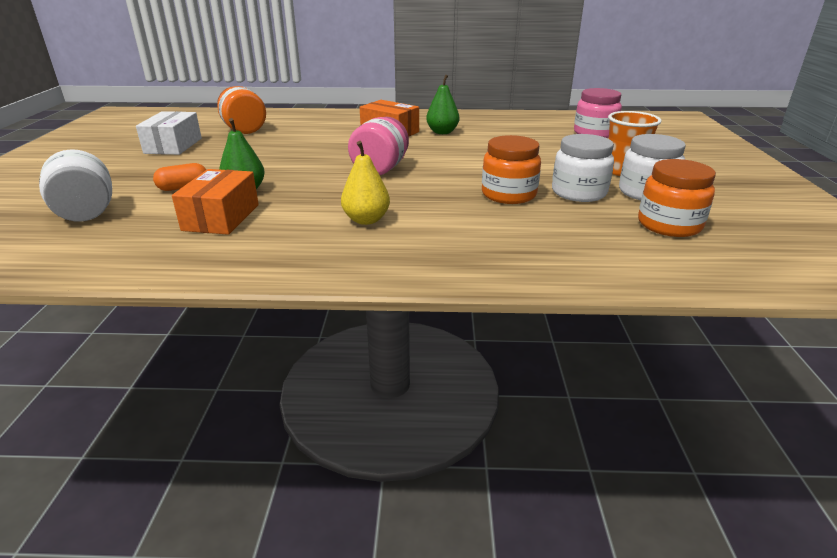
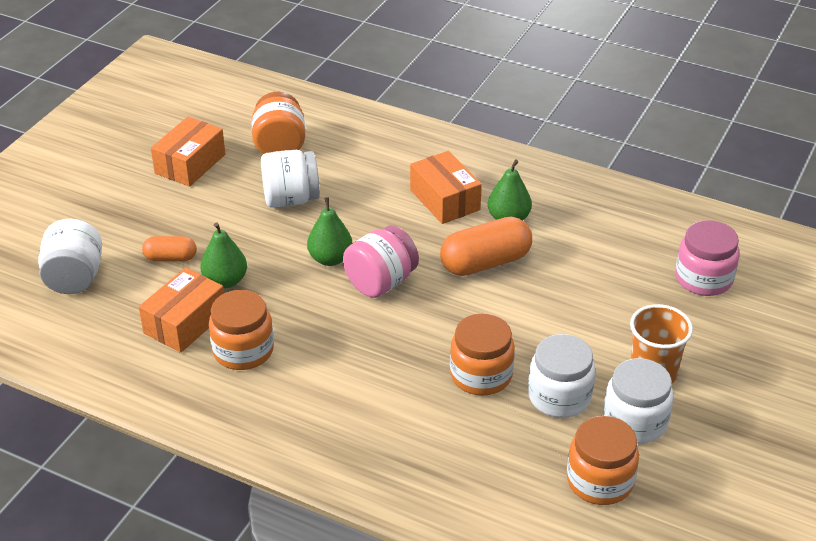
camera: 25 degrees right, 10 degrees up
white box [136,111,202,155] -> orange box [151,117,225,187]
yellow pear [341,141,390,225] -> none
none -> orange jar [209,290,274,370]
none -> white jar [261,150,320,208]
none -> green pear [307,197,352,266]
none -> orange capsule [440,217,532,276]

